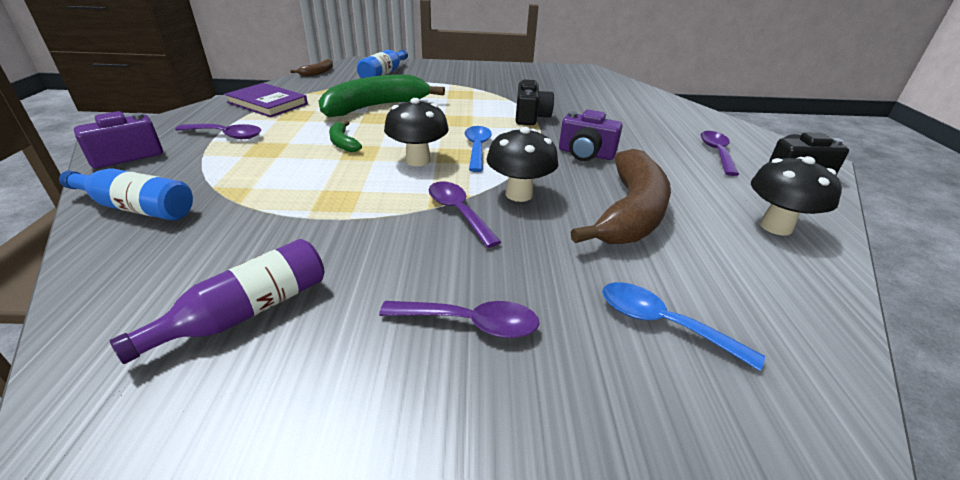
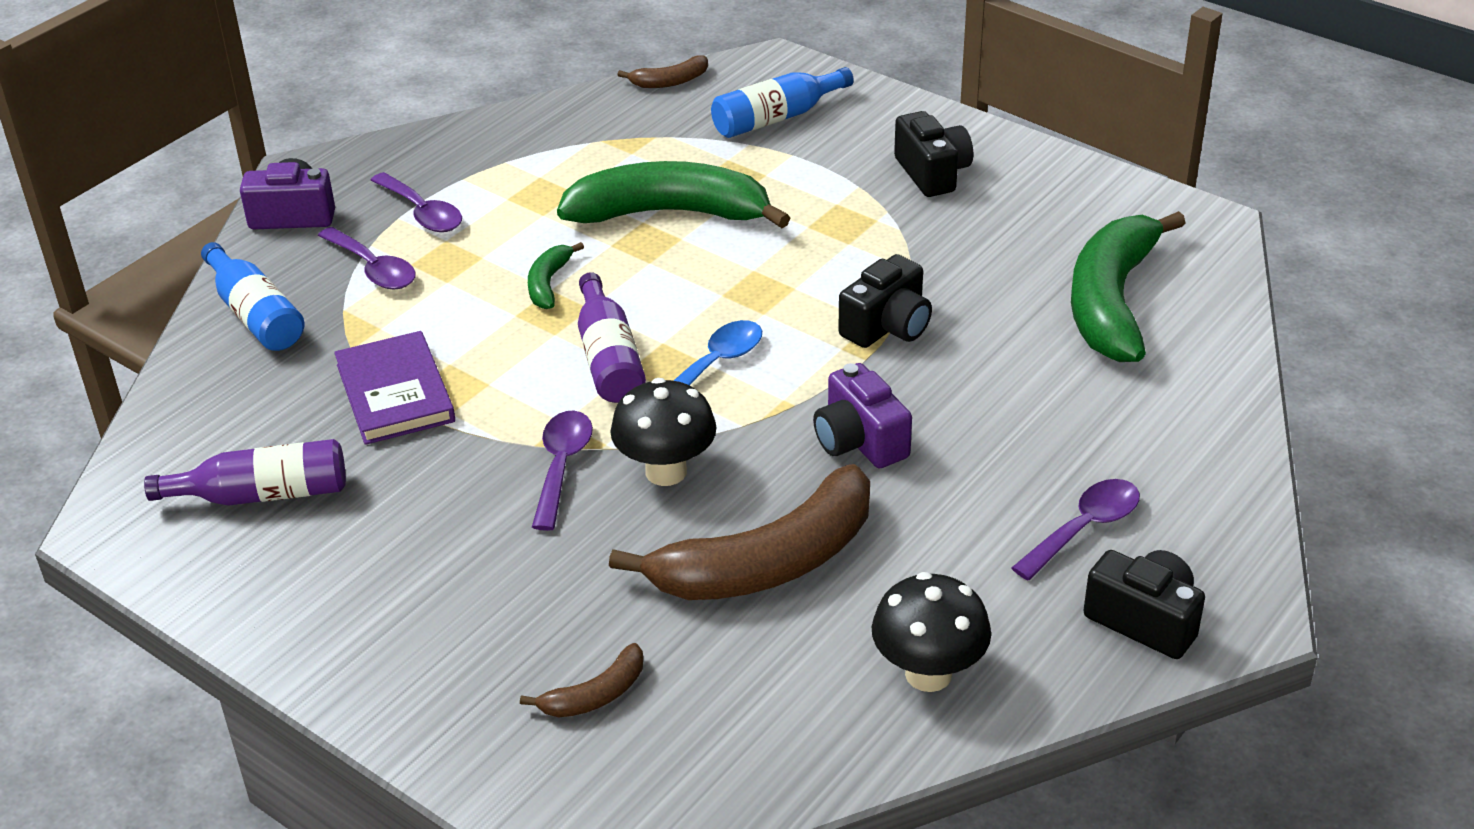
camera: 40 degrees right, 5 degrees up
purple book [224,83,308,117] -> purple book moved to [334,331,455,445]
purple spoon [379,301,540,338] -> purple spoon moved to [318,227,416,290]
black mushroom [384,98,449,166] -> purple bottle [578,272,646,403]
blue spoon [602,282,765,371] -> brown banana [520,643,643,717]
none -> black camera [894,111,973,197]
none -> green banana [1071,211,1185,362]

